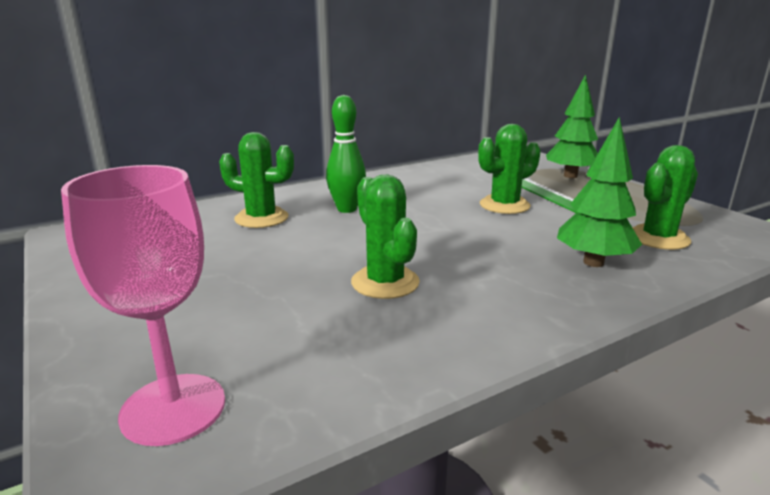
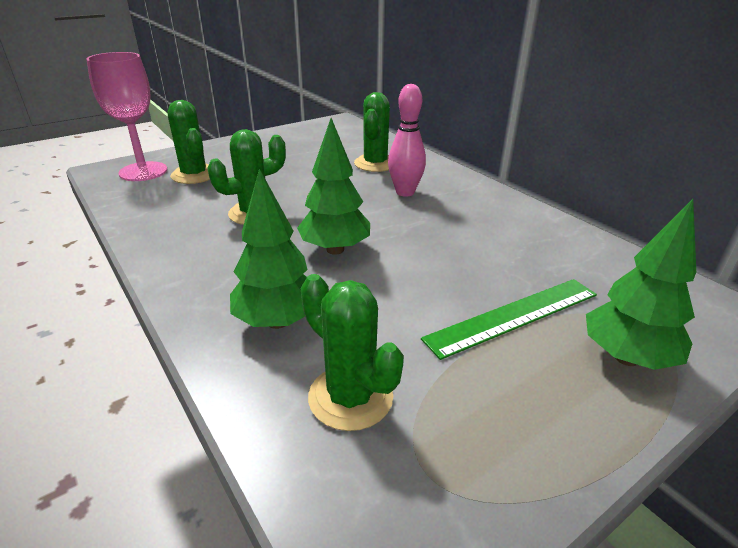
camera: 85 degrees right, 10 degrees up
green bowling pin [326,95,366,213] -> pink bowling pin [388,84,426,197]
green cactus [478,124,541,214] -> green cactus moved to [168,100,210,184]
none -> green tree [297,118,370,255]

